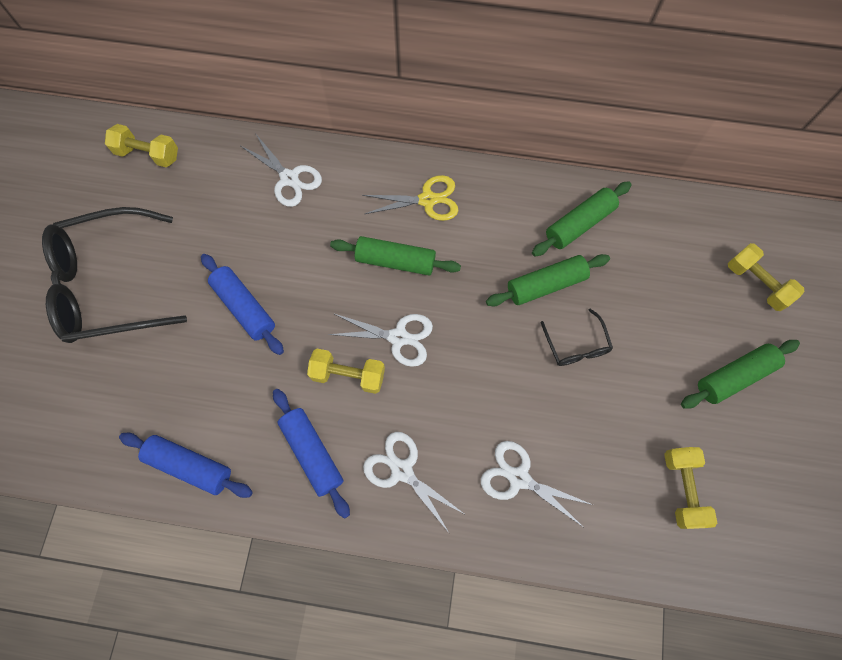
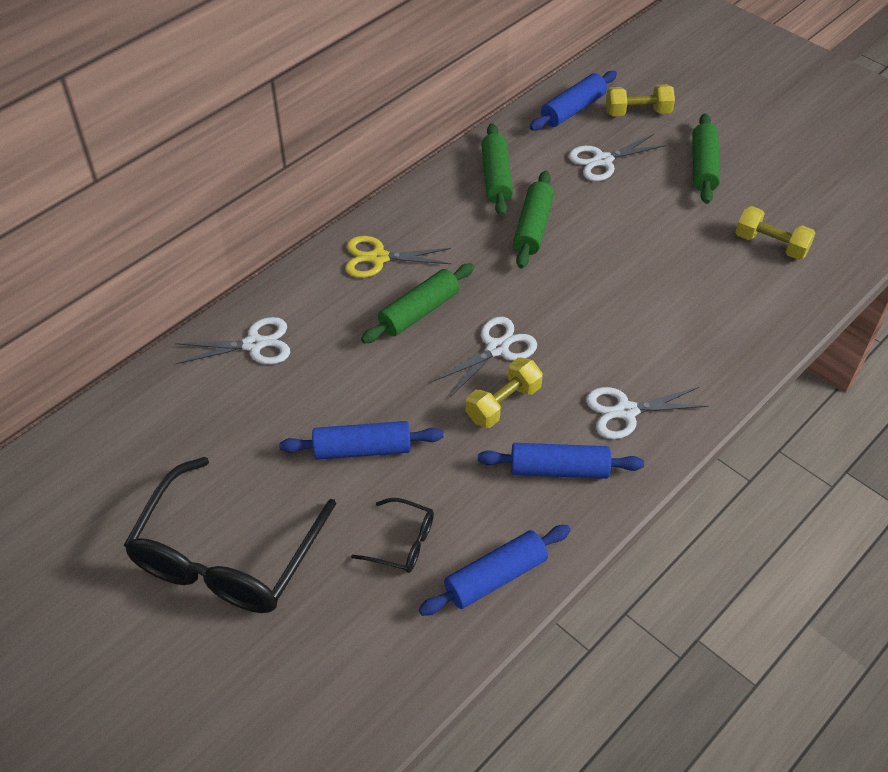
camera: 55 degrees left, 20 degrees down
yellow dumbbell [105,124,178,167] -> none
yellow scissors [362,175,458,221] -> yellow scissors turned 120 degrees counterclockwise [345,236,451,278]
white scissors [481,441,593,527] -> white scissors moved to [569,134,666,181]
black glasses [540,308,613,366] -> black glasses moved to [351,498,434,573]
none -> blue rolling pin [530,71,617,131]

